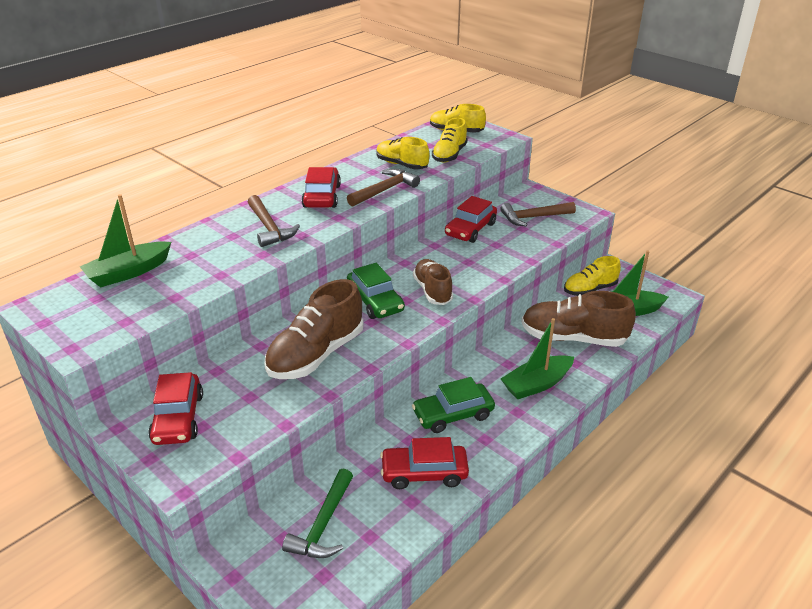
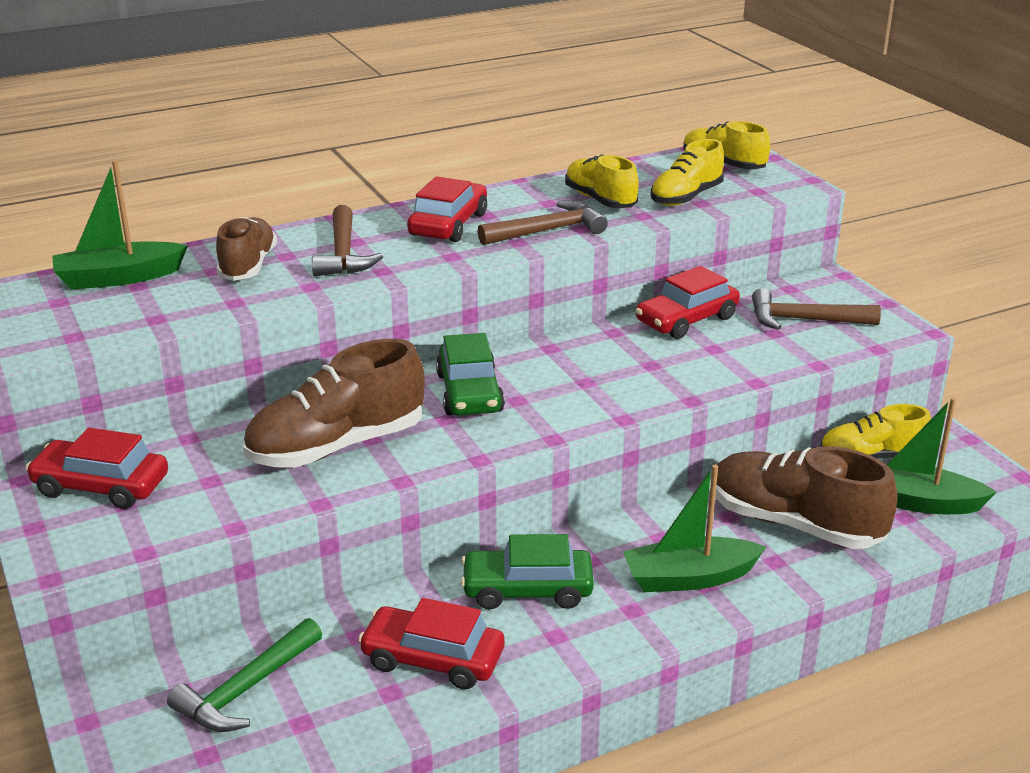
camera: 20 degrees right, 5 degrees down
red car [148,372,203,445] -> red car turned 90 degrees clockwise [26,428,168,509]
brown shoe [413,259,453,305] -> brown shoe moved to [216,217,277,281]

